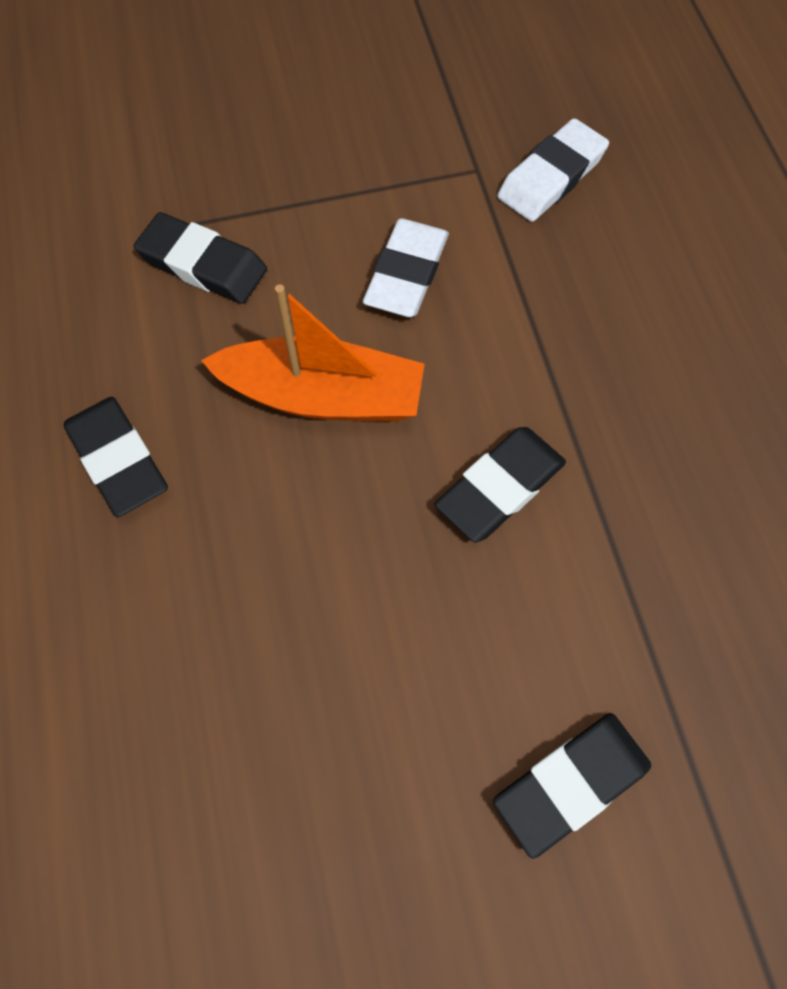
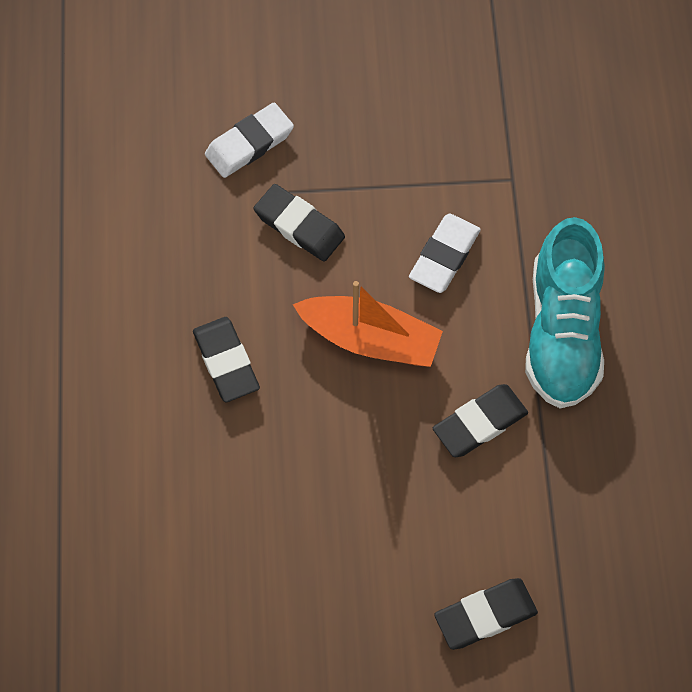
camera: 10 degrees right, 0 degrees up
white eraser [497,118,609,222] -> white eraser moved to [205,103,294,178]
none -> turquoise shoe [525,217,605,408]

